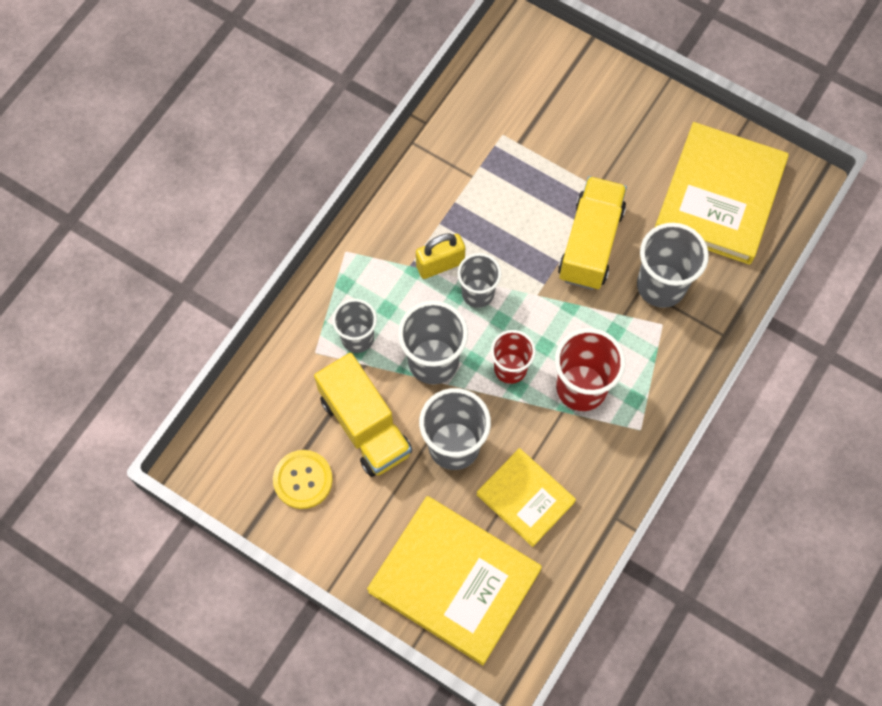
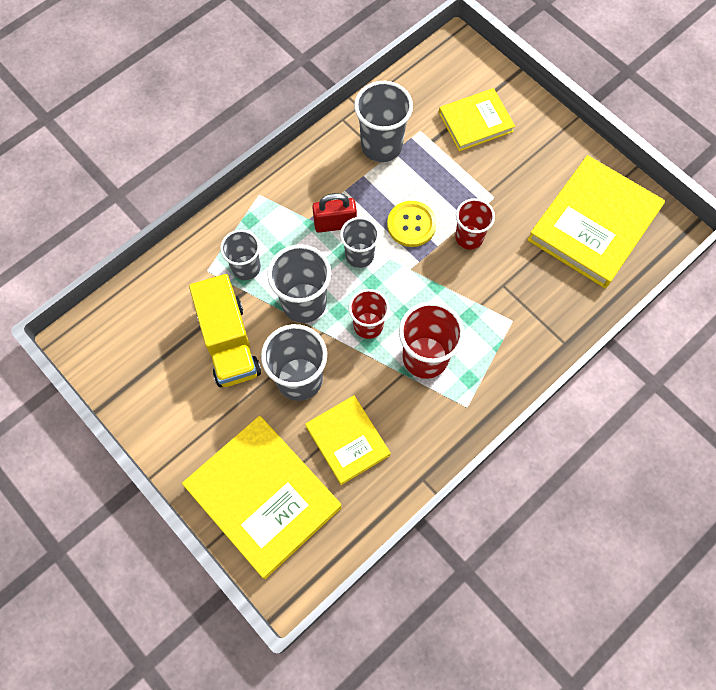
camera: 15 degrees right, 0 degrees up
yellow button [273,450,333,509] -> yellow button moved to [387,201,437,247]
yellow padlock [416,233,465,279] -> red padlock [312,193,357,233]
yellow truck [558,176,627,290] -> red cup [455,198,495,250]
grey cup [637,223,709,308] -> grey cup moved to [354,81,413,162]
none -> yellow book [439,88,515,151]

